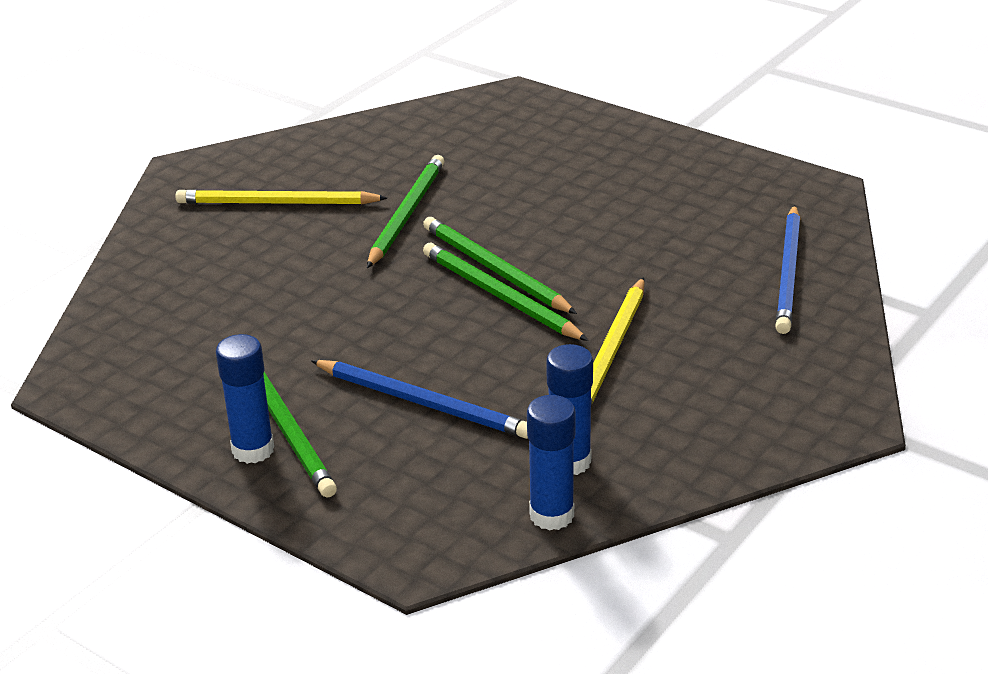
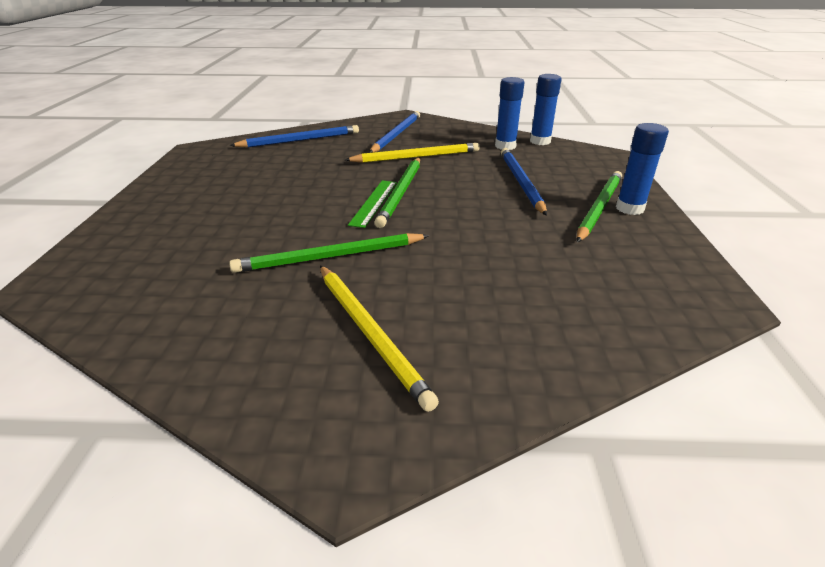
camera: 125 degrees left, 0 degrees up
green pencil [423,217,577,314] -> green ruler [348,180,397,228]
none -> blue pencil [369,111,420,153]

